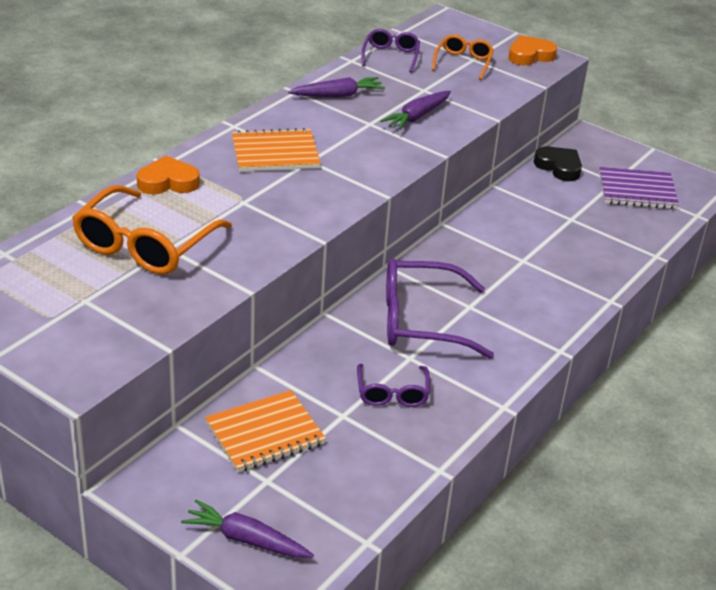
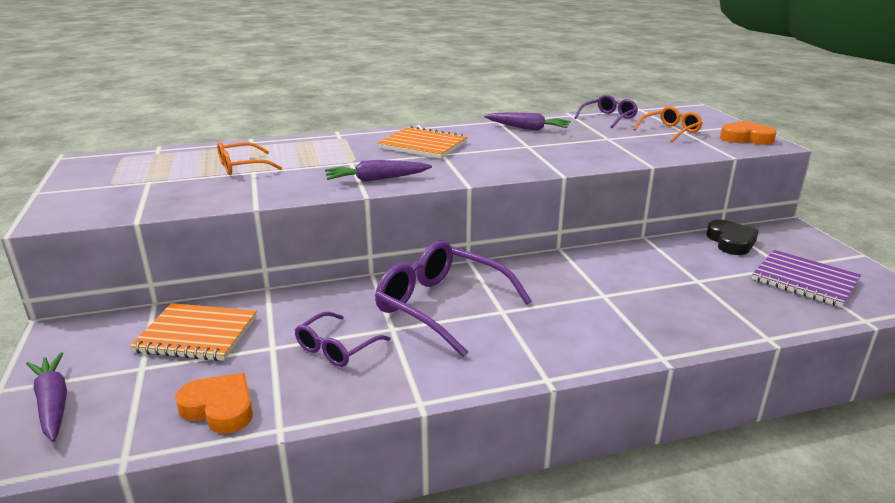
camera: 40 degrees right, 10 degrees down
orange glasses [72,185,232,275] -> orange glasses [217,142,282,175], size x0.55
orange heart [137,156,200,194] -> orange heart moved to [175,373,253,434]
purple carrot [380,91,451,130] -> purple carrot moved to [325,160,432,182]

